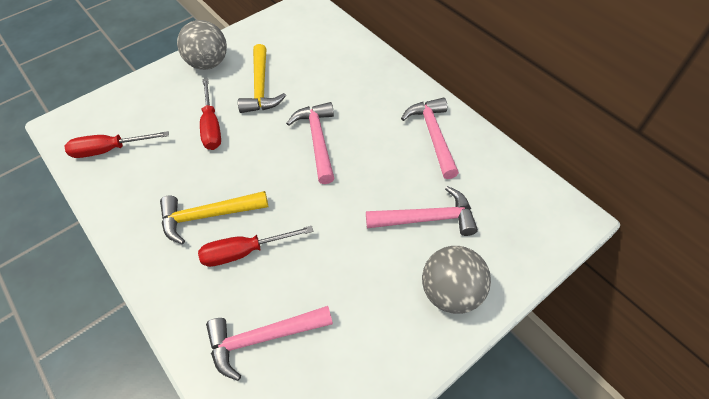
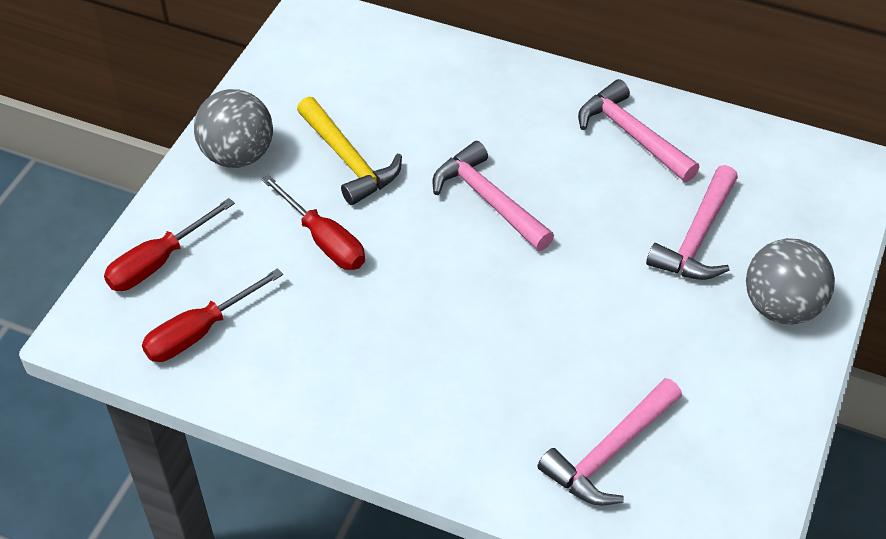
camera: 30 degrees left, 5 degrees down
yellow hammer [160,191,268,244] -> none
red screwdriver [198,226,314,267] -> red screwdriver moved to [104,198,235,291]
pink hammer [366,186,478,236] -> pink hammer turned 150 degrees clockwise [646,165,738,280]

